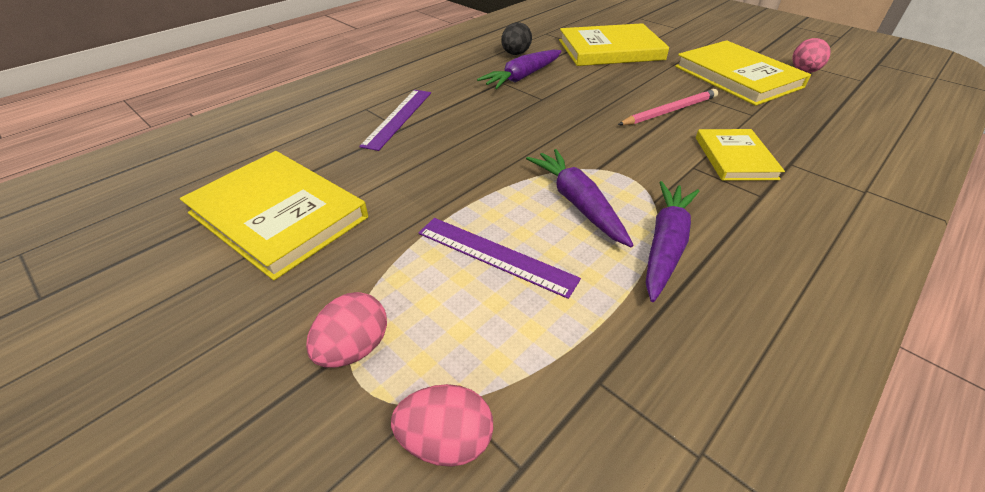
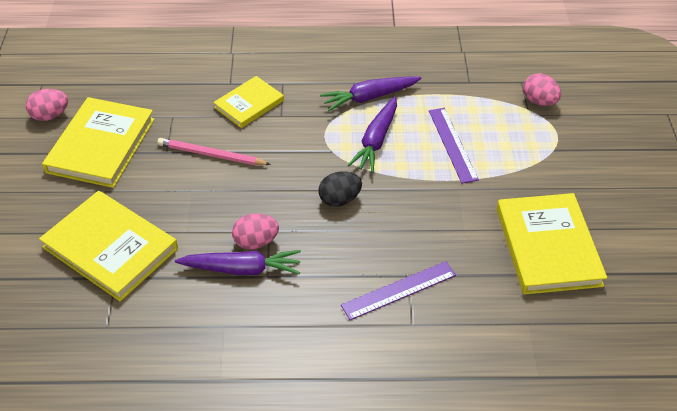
camera: 135 degrees left, 5 degrees up
pink egg [306,292,387,368] -> pink egg moved to [232,214,279,249]
black egg [501,22,532,55] -> black egg moved to [318,171,362,207]

